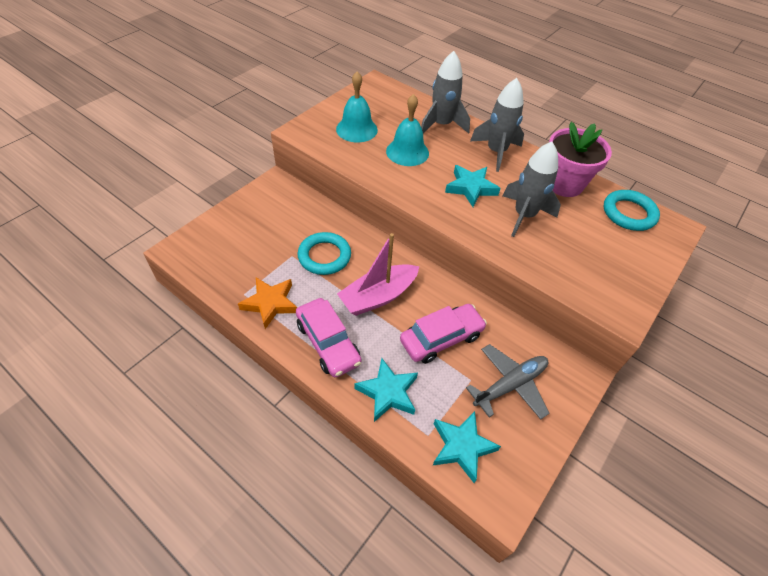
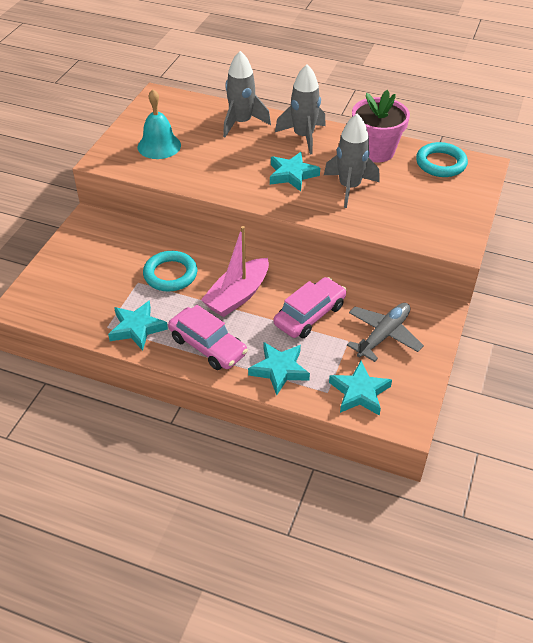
camera: 15 degrees left, 5 degrees down
orange star [238,277,297,329] -> turquoise star [108,300,168,351]
turquoise bell [386,94,429,166] -> none

